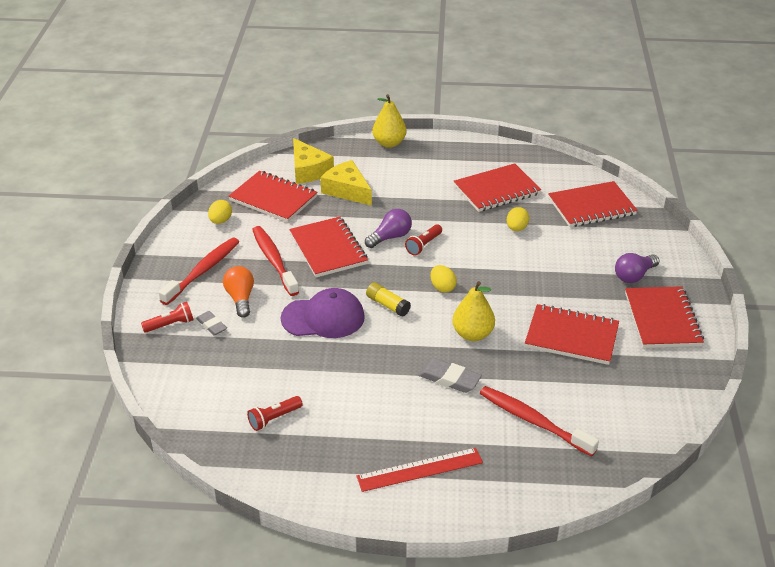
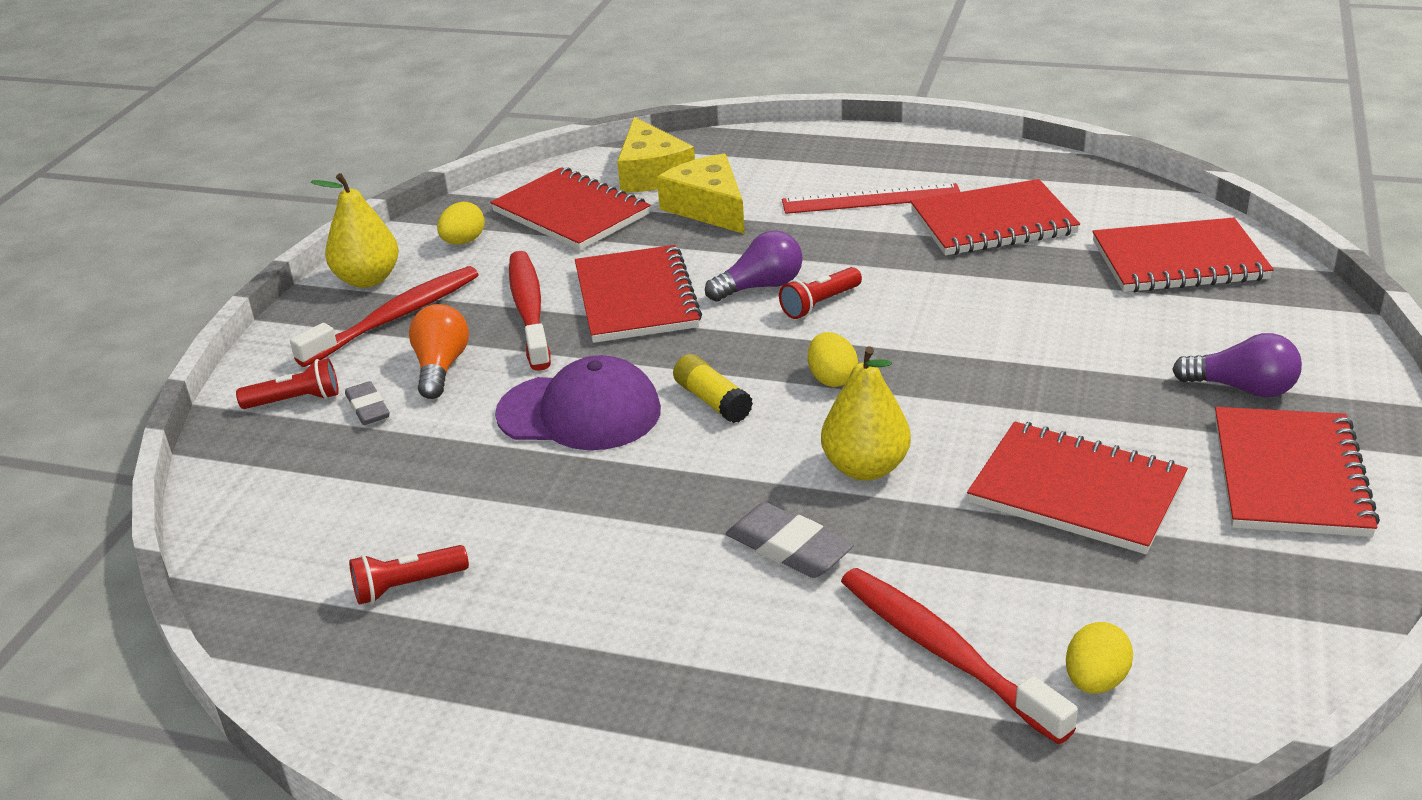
camera: 15 degrees right, 5 degrees down
red ruler [356,448,483,492] -> red ruler moved to [782,183,960,214]
yellow pear [372,94,406,148] -> yellow pear moved to [311,173,399,288]
yellow egg [507,207,529,231] -> yellow egg moved to [1066,622,1133,694]
purple light bulb [615,253,659,283] -> purple light bulb turned 135 degrees counterclockwise [1172,333,1302,398]

